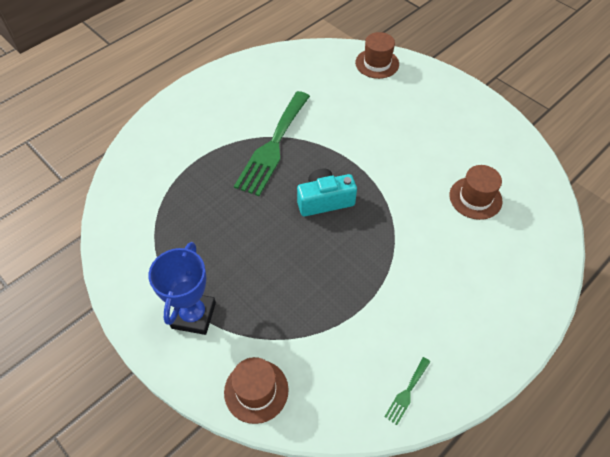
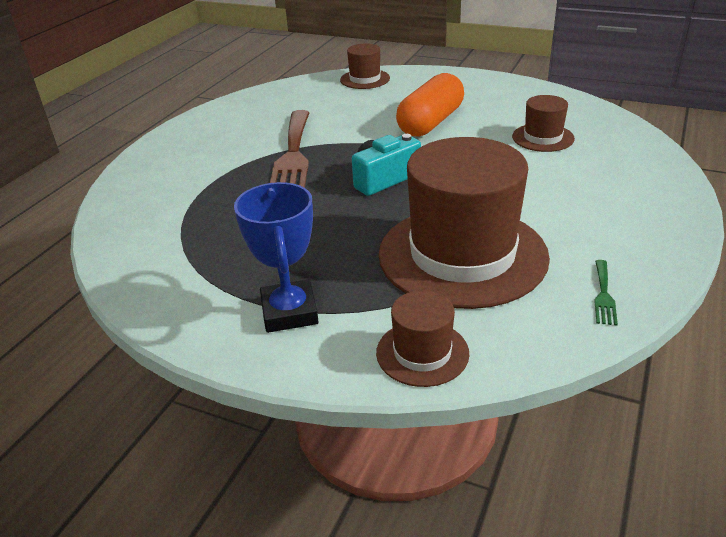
camera: 20 degrees left, 20 degrees down
green fork [234,91,310,196] -> brown fork [270,110,310,188]
none -> brown hat [379,137,550,309]
none -> orange capsule [396,73,464,137]

